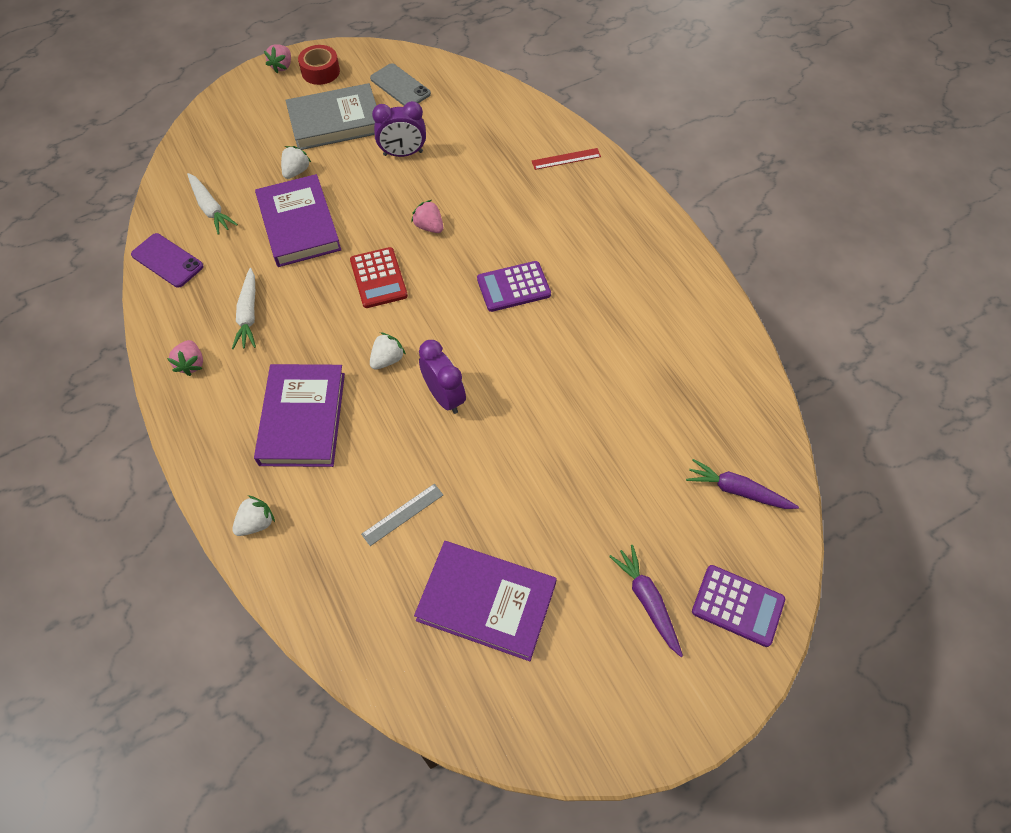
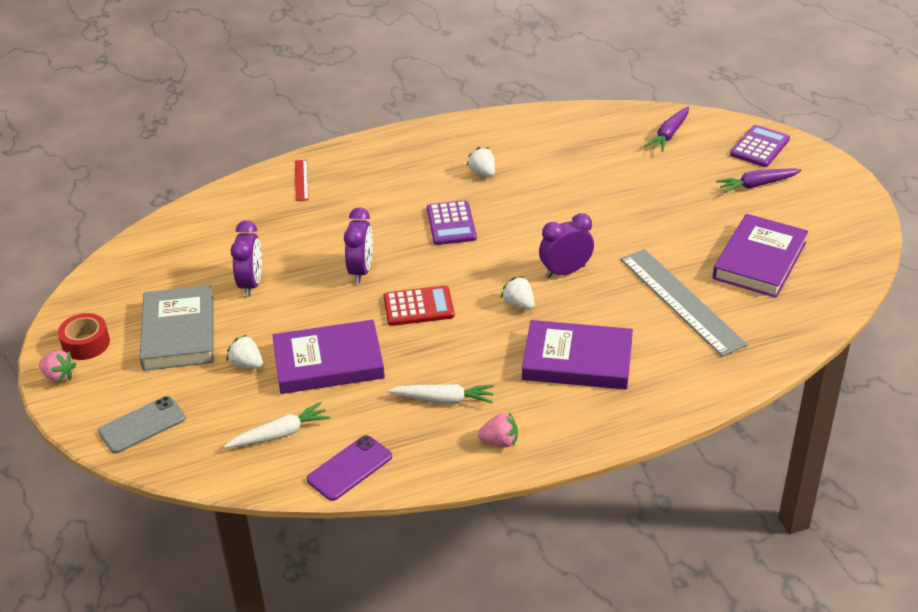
camera: 80 degrees left, 20 degrees down
white strawberry [232,495,275,536] -> white strawberry moved to [466,147,495,177]
grey ruler [361,484,443,546] -> grey ruler [620,249,748,357], size x2.21
grey phone [370,63,431,106] -> grey phone moved to [98,396,186,453]
pink strawberry [411,200,443,233] -> purple clock [344,207,373,283]

